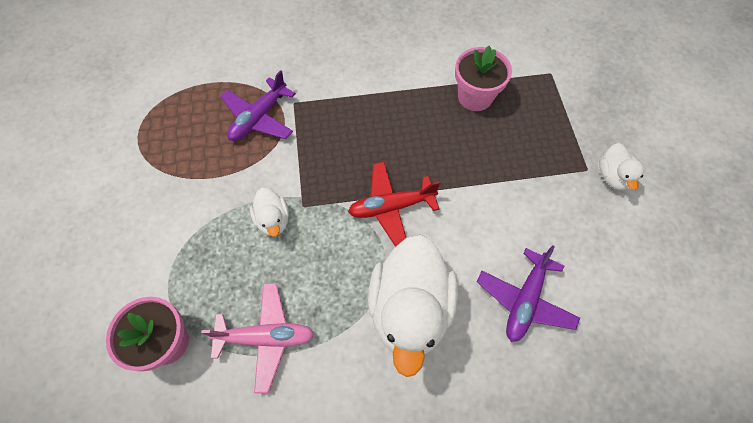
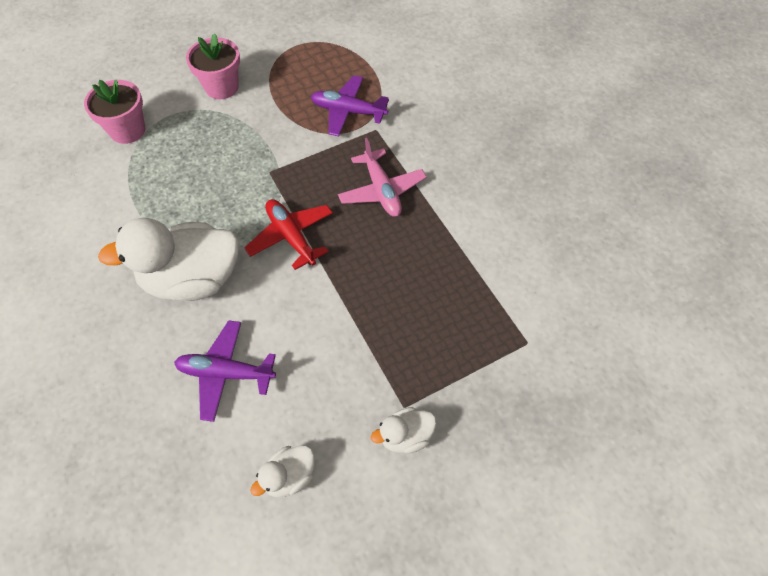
camera: 70 degrees right, 5 degrees down
pink plane [201,283,314,393] -> pink plane moved to [338,138,426,217]
white duck [250,188,289,236] -> white duck moved to [250,446,315,497]
pink flower pot [455,46,512,111] -> pink flower pot moved to [186,33,240,99]

